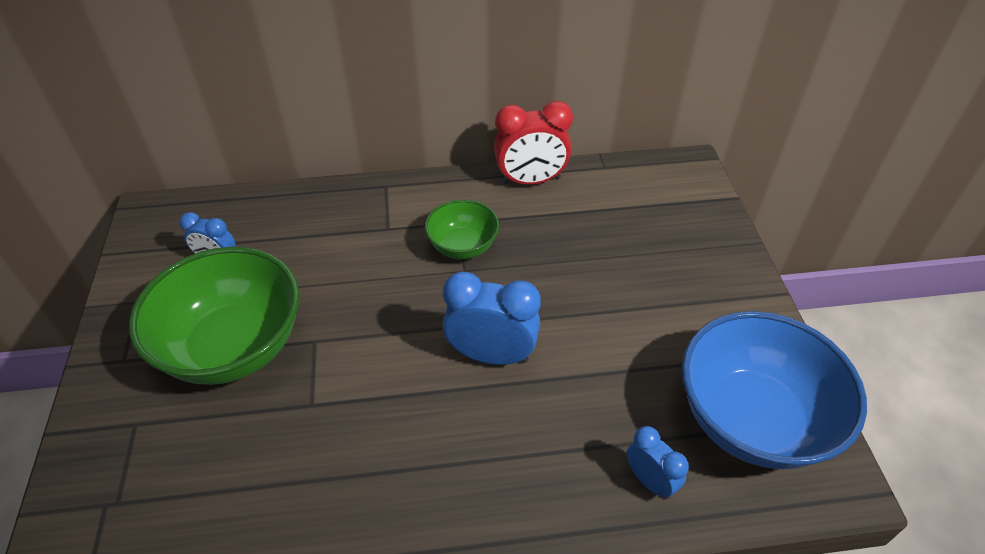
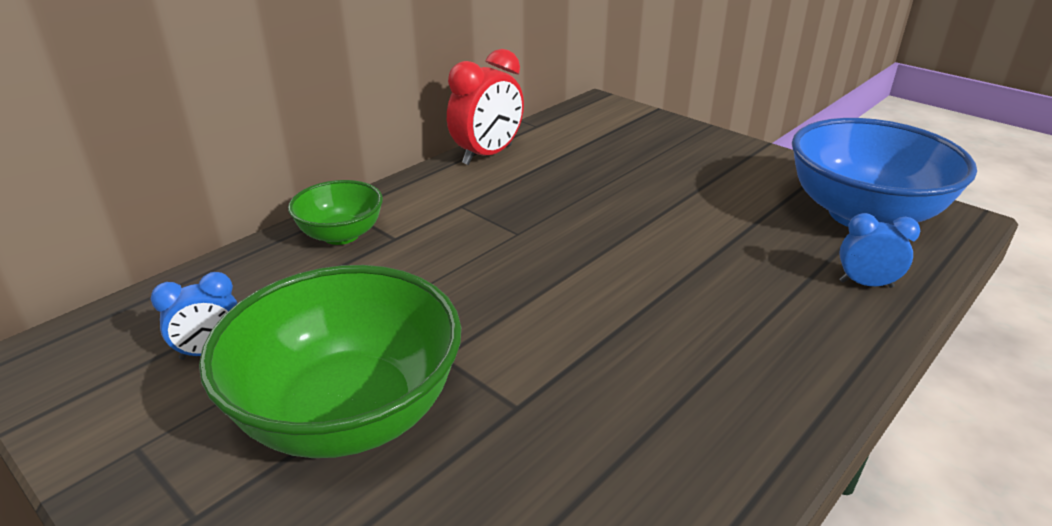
camera: 40 degrees left, 15 degrees down
green bowl [425,200,499,259] -> green bowl moved to [288,180,383,245]
blue clock [443,272,541,365] -> none

